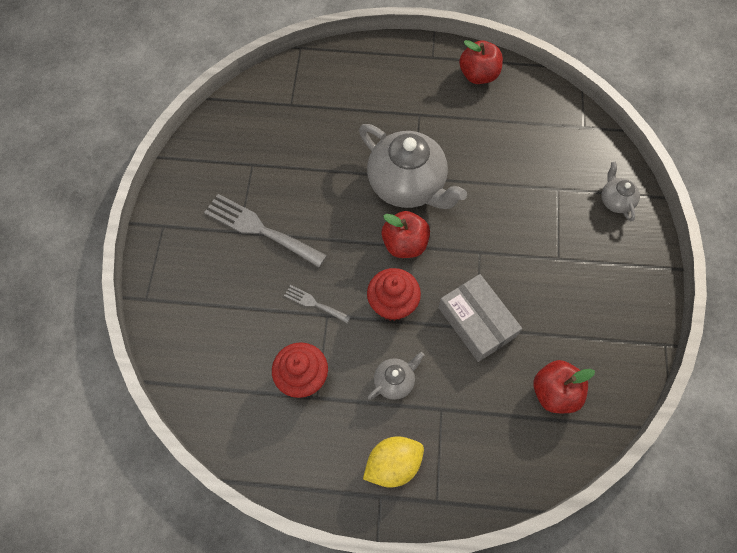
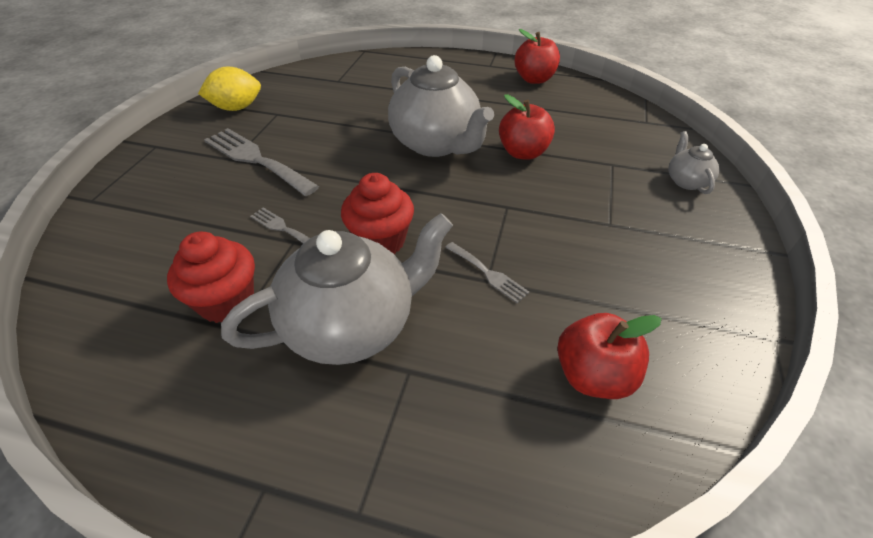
camera: 10 degrees right, 20 degrees down
yellow lemon [363,436,424,487] -> yellow lemon moved to [198,67,261,111]
grey teapot [367,352,424,400] -> grey teapot [221,213,453,365], size x2.18
red apple [381,211,430,258] -> red apple moved to [499,94,555,160]
grey box [438,274,522,362] -> grey fork [445,242,529,303]

